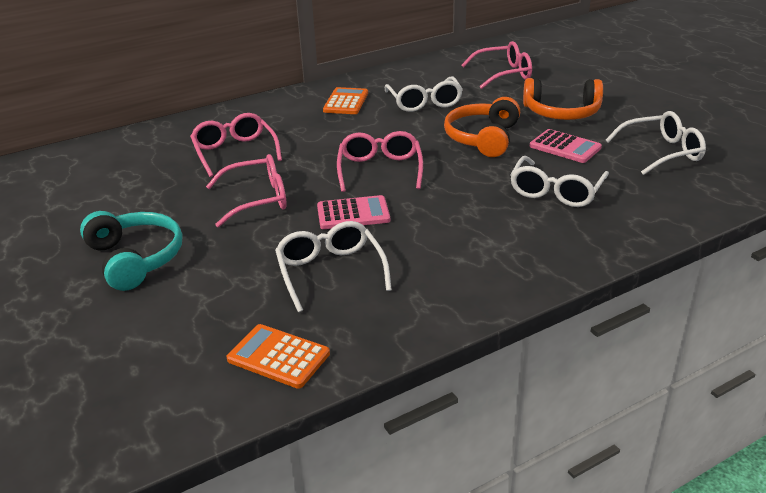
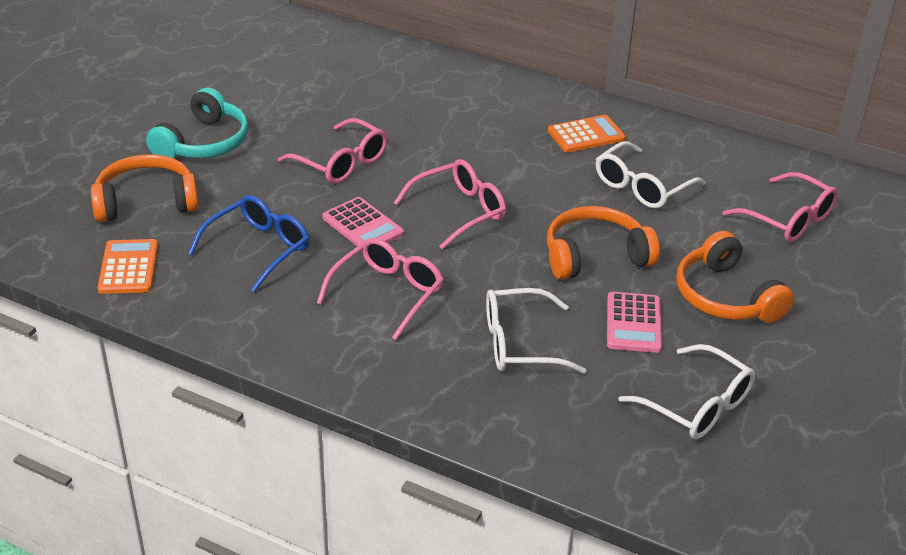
camera: 55 degrees right, 5 degrees up
pink glasses [190,113,282,177] -> pink glasses moved to [317,238,444,340]
white glasses [275,221,392,312] -> blue glasses [188,195,310,292]
none -> orange headphones [91,154,199,222]

